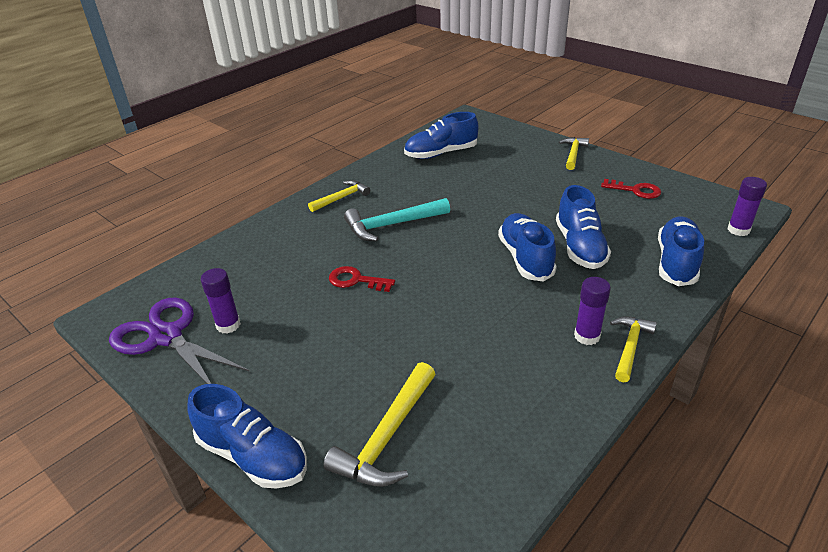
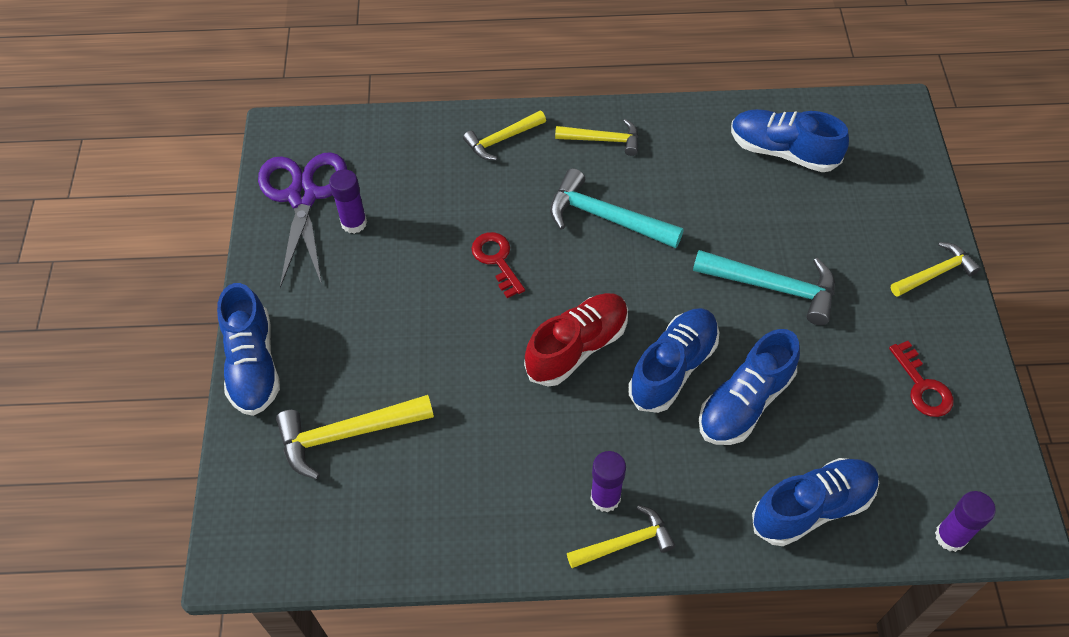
camera: 45 degrees right, 20 degrees up
none -> yellow hammer [463,111,546,160]
none -> red shoe [524,293,628,387]
none -> turquoise hammer [693,250,835,325]

